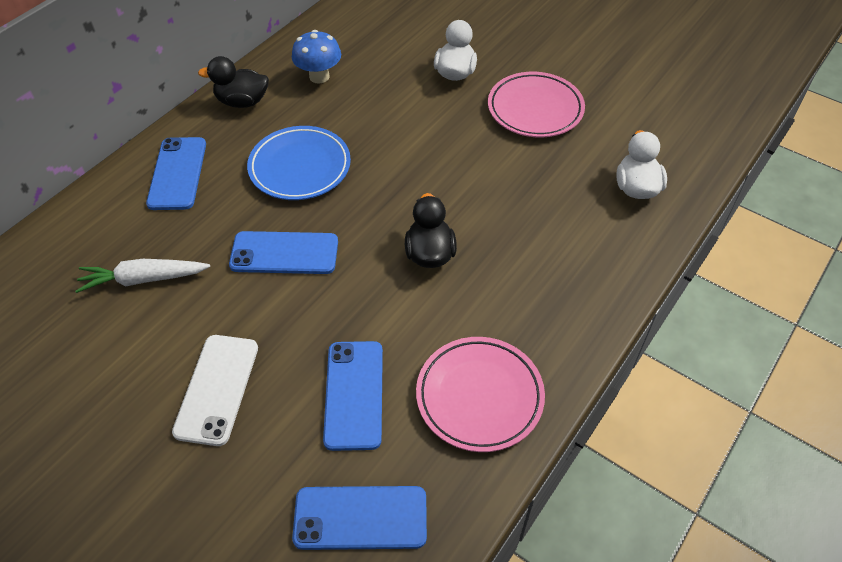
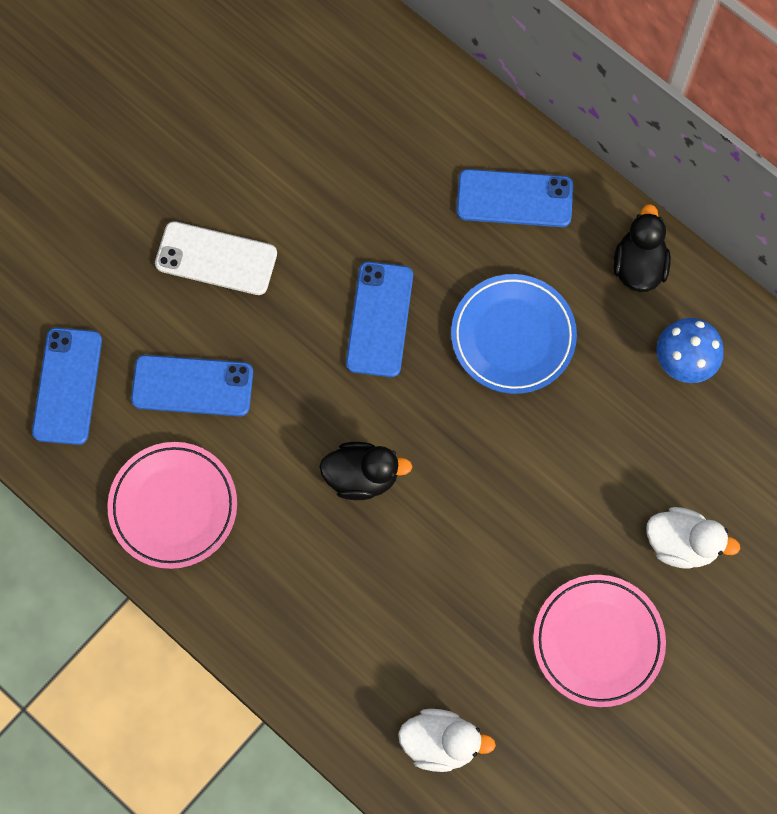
camera: 95 degrees right, 20 degrees up
white carrot [75,259,210,293] -> none

